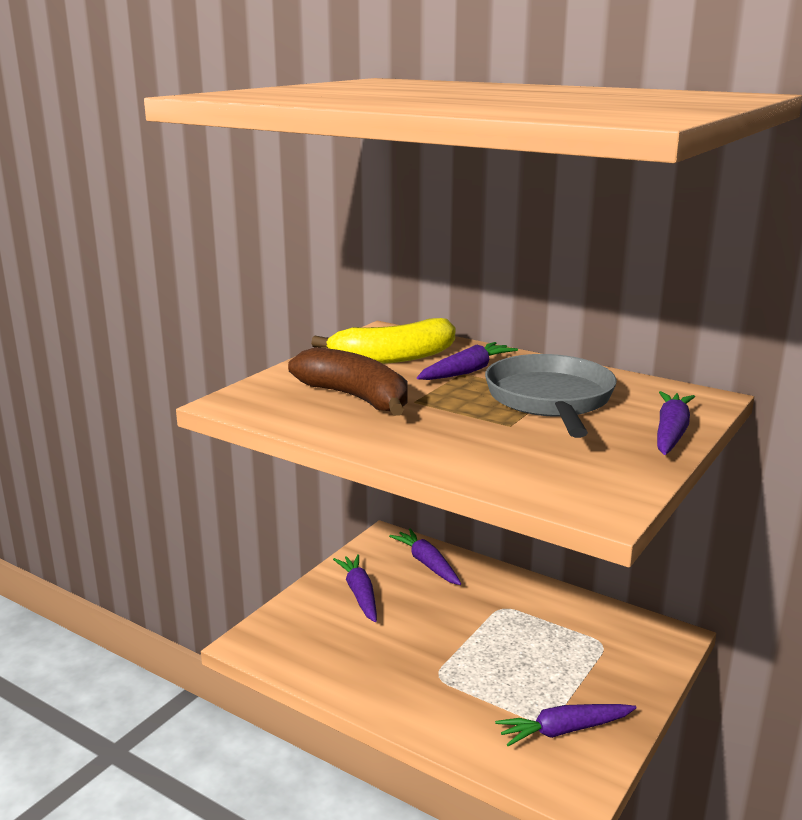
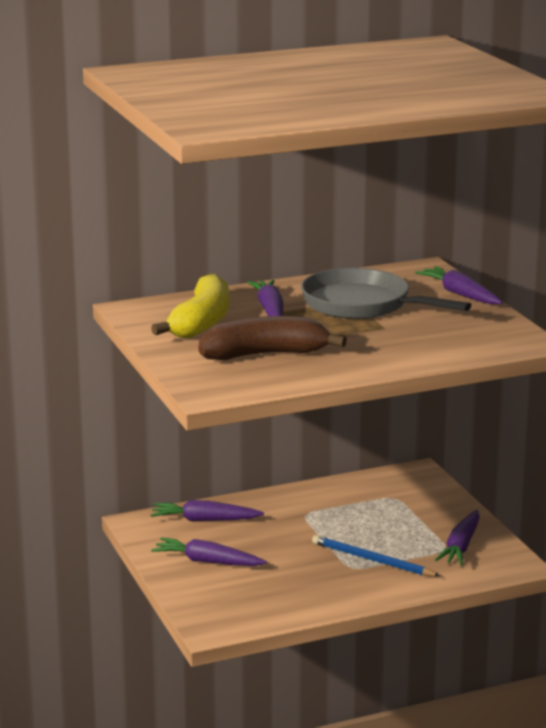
camera: 55 degrees left, 0 degrees up
none -> blue pencil [312,535,440,576]

